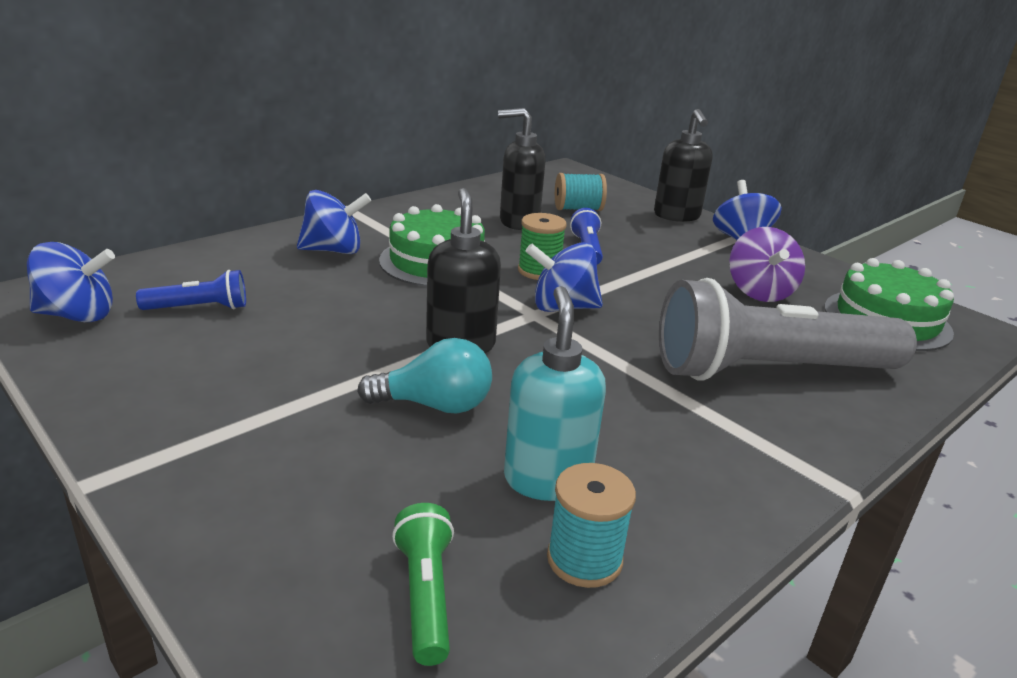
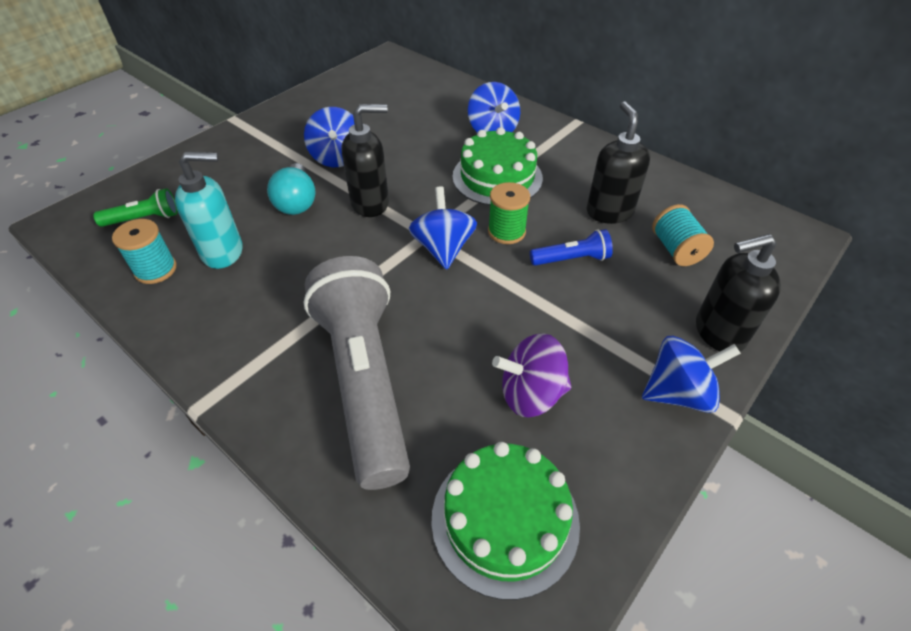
camera: 85 degrees right, 20 degrees up
blue spinning top [27,242,115,322] -> blue spinning top moved to [304,107,355,167]
blue flashlight [136,270,246,310] -> none

